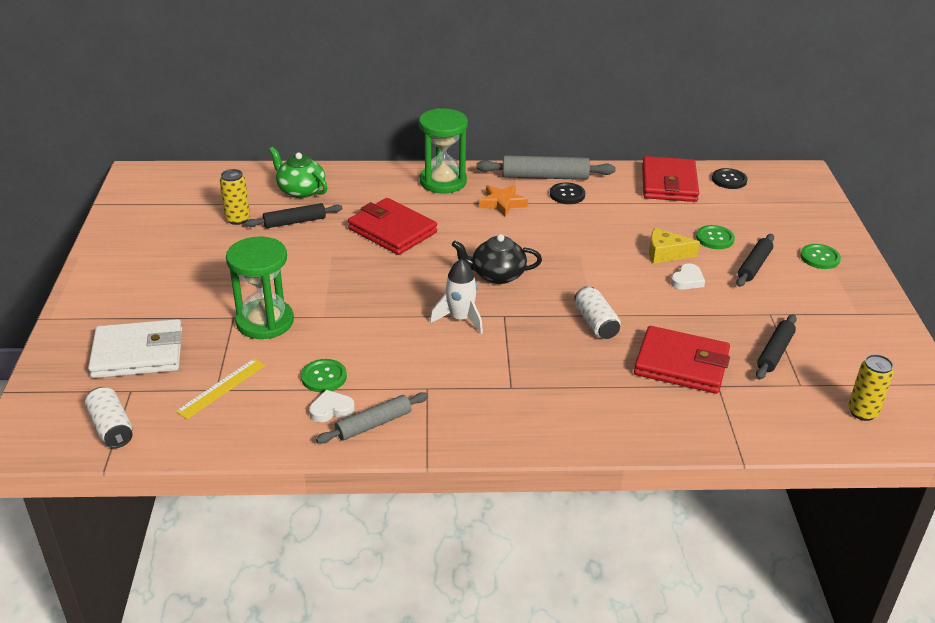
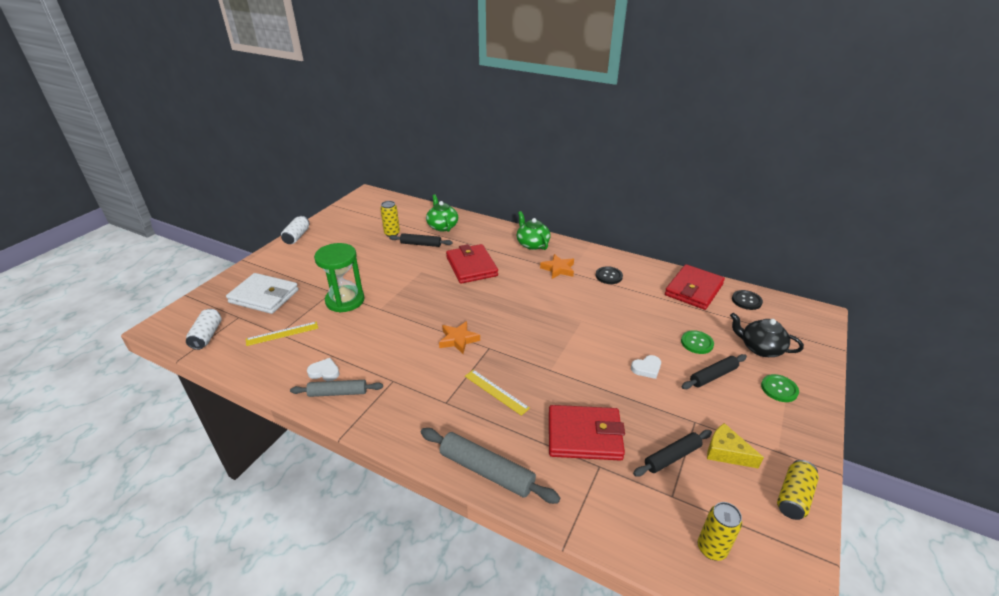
camera: 30 degrees right, 0 degrees up
green button [301,359,347,392] -> none
green hourglass [419,108,468,194] -> green teapot [517,211,550,250]
white rocket [430,259,483,334] -> orange star [439,321,480,354]
black teapot [452,234,542,284] -> black teapot moved to [730,313,804,357]
grey rolling pin [477,155,616,180] -> grey rolling pin moved to [421,428,560,504]
white can [574,286,621,339] -> white can moved to [281,216,310,244]
red wallet [634,326,730,394] -> red wallet turned 45 degrees counterclockwise [549,405,625,461]
yellow cheese [649,228,700,264] -> yellow cheese moved to [707,423,764,469]
none -> yellow ruler [465,370,530,416]
none -> yellow can [777,460,819,520]

